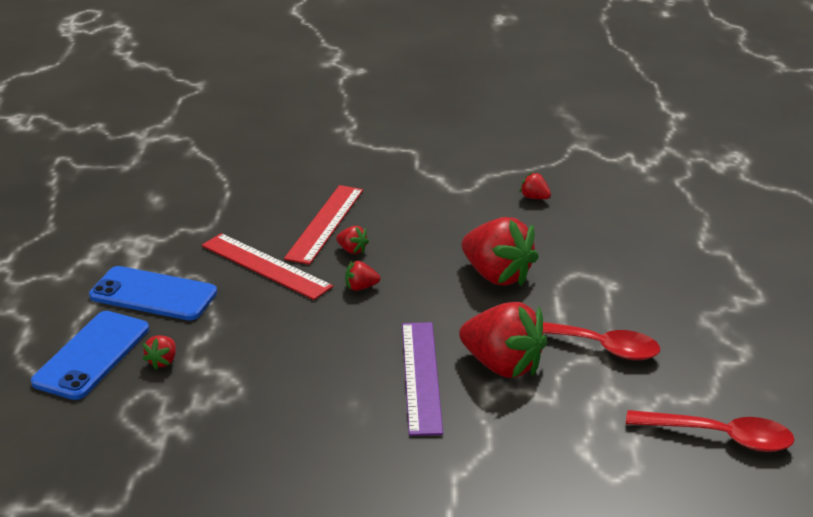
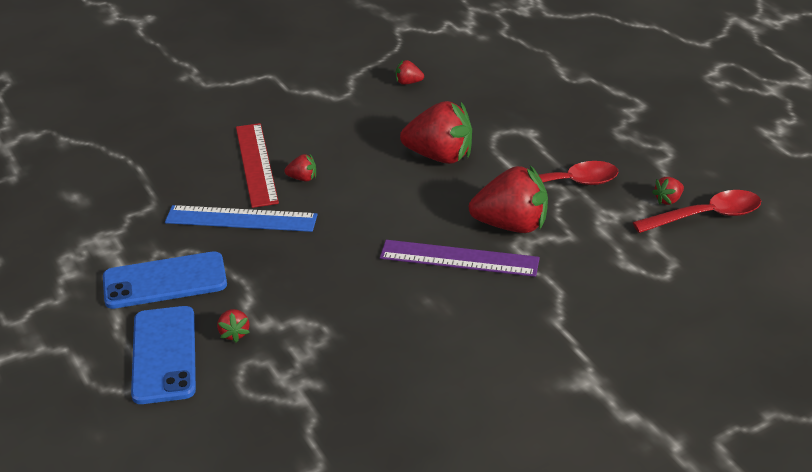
camera: 30 degrees left, 5 degrees up
red ruler [202,233,333,300] -> blue ruler [165,205,318,232]
red strawberry [345,261,380,291] -> red strawberry moved to [652,177,684,205]
purple ruler [402,322,443,436] -> purple ruler turned 45 degrees counterclockwise [380,240,540,277]

